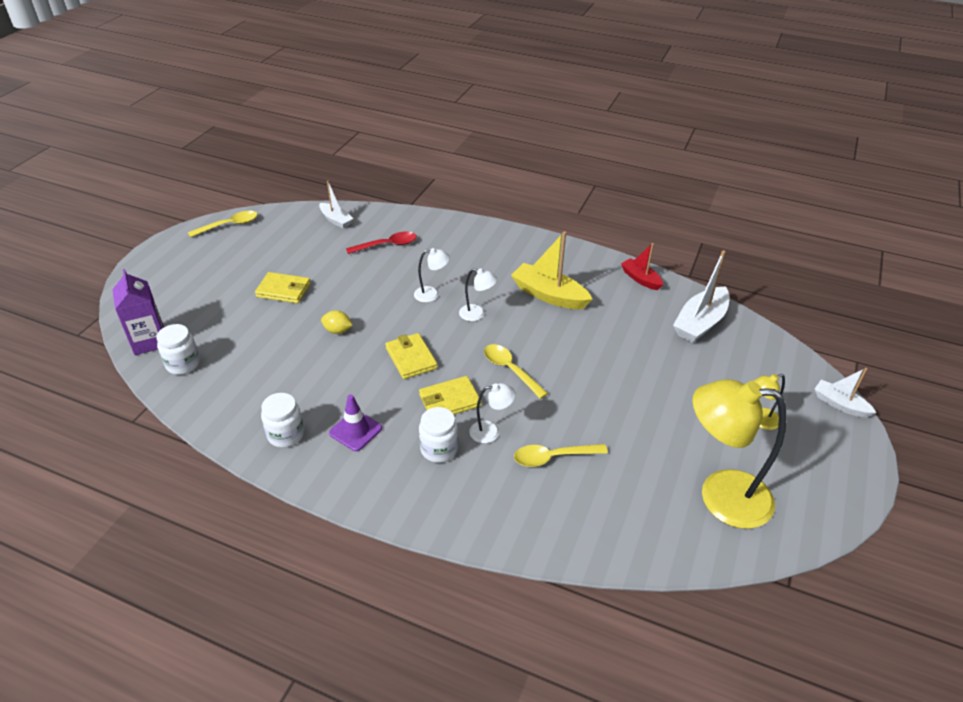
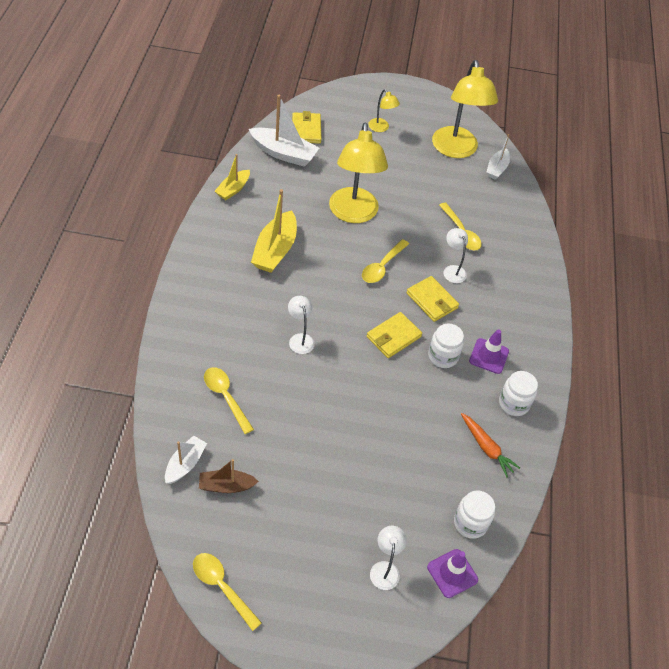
camera: 110 degrees left, 10 degrees up
purple carton [112,269,164,355] -> purple traffic cone [427,549,478,598]
yellow wallet [255,272,311,303] -> yellow wallet moved to [292,111,322,144]
yellow lemon [321,310,353,334] -> none
red spoon [346,231,417,254] -> yellow spoon [204,367,254,434]
white jar [419,407,458,463] -> white jar moved to [428,323,464,368]
white lamp [459,268,497,321] -> white lamp moved to [370,526,406,590]
red boat [621,243,663,290] -> yellow boat [215,154,250,200]
white boat [815,368,876,418] -> white boat moved to [486,134,510,180]
none -> brown boat [199,459,259,493]
none -> yellow lamp [329,122,388,223]
none -> orange carrot [461,413,520,477]

